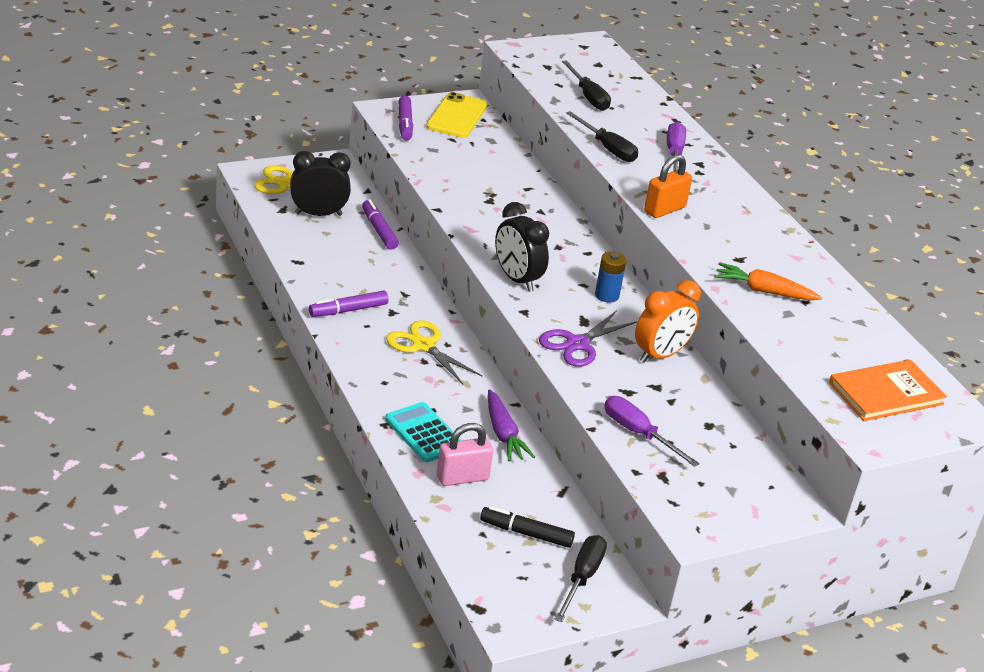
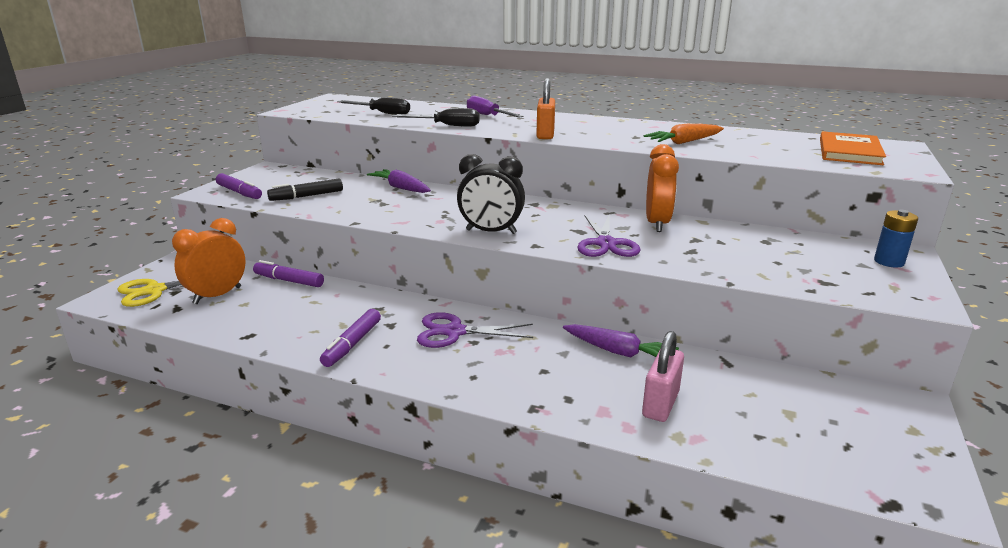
camera: 40 degrees left, 10 degrees down
black clock [290,151,351,216] -> orange clock [172,218,246,304]
turquoise calculator [385,402,462,462] -> none
yellow scissors [386,320,483,384] -> purple scissors [417,312,533,348]
yellow phone [426,92,487,138] -> none
black marker [480,506,575,548] -> black marker moved to [267,179,343,201]
black screwdriver [554,535,607,622] -> none
blue battery [595,251,627,303] -> blue battery moved to [874,210,918,267]
purple screwdriver [604,396,700,467] -> none
none -> purple carrot [367,169,431,193]

